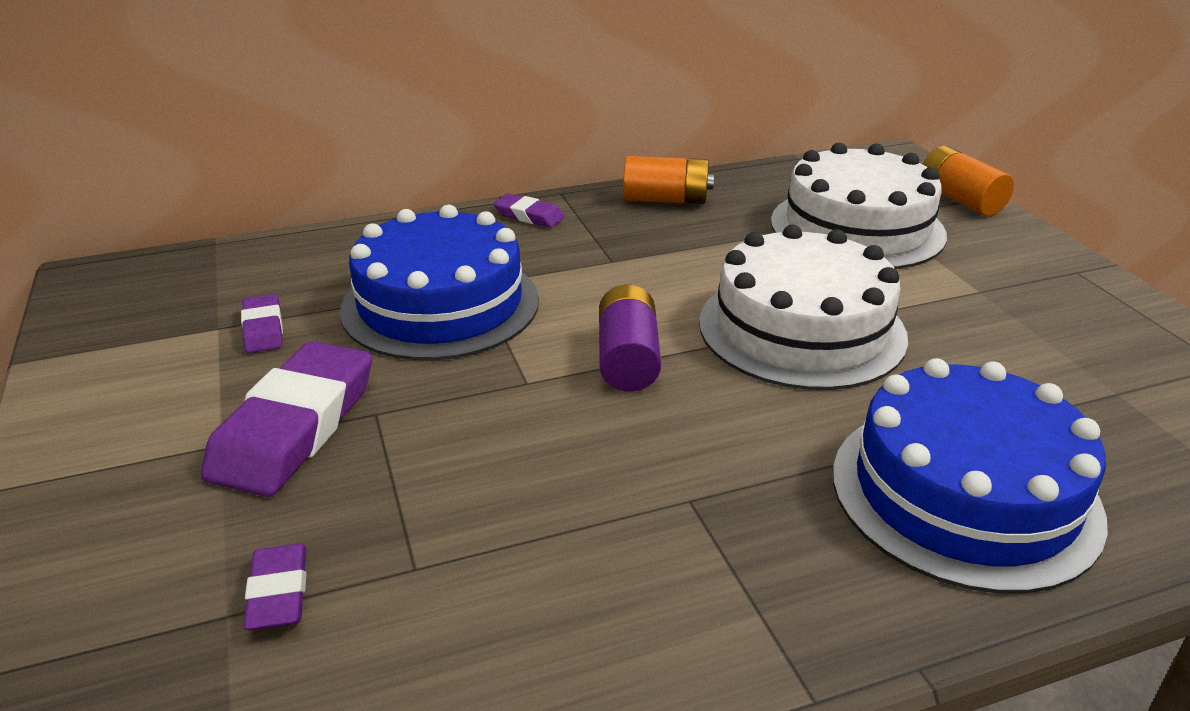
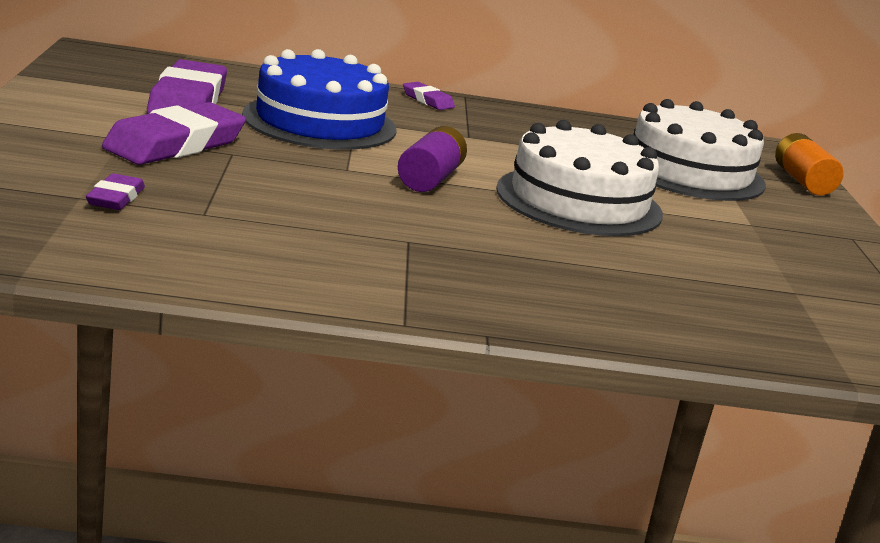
camera: 15 degrees right, 10 degrees down
purple eraser [241,294,283,353] -> purple eraser [147,59,227,114], size x2.04
orange battery [623,156,714,204] -> none
blue cake [833,358,1108,593] -> none

